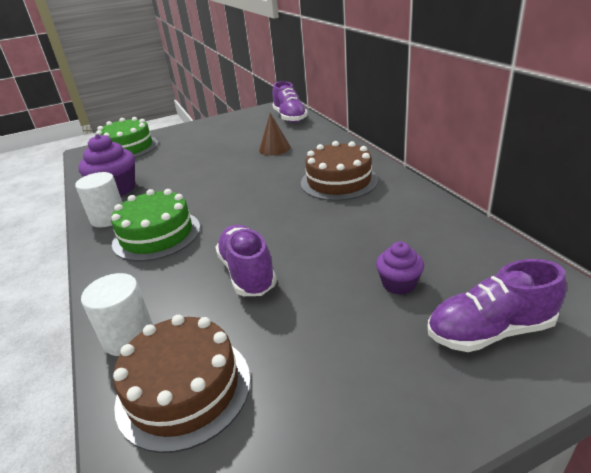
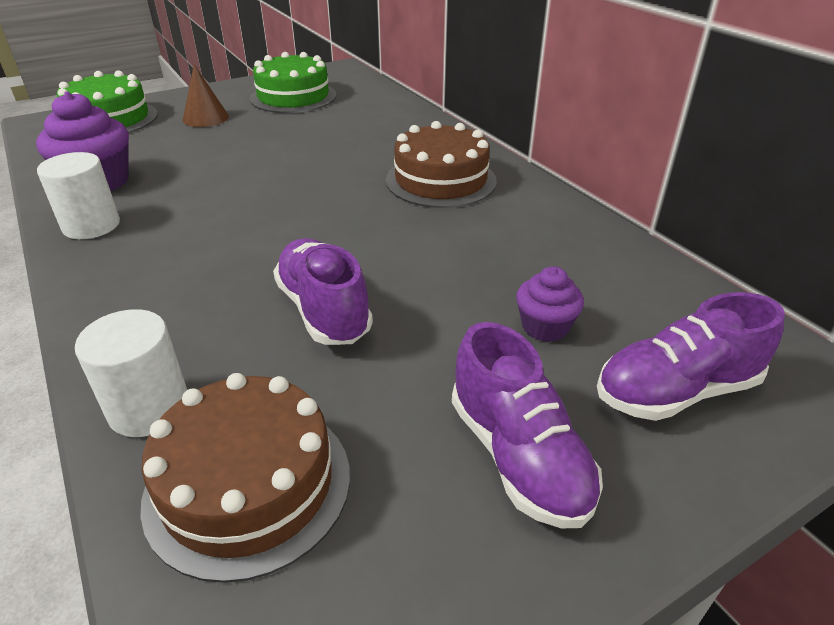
camera: 10 degrees left, 5 degrees up
green cake [111,189,200,261] -> green cake moved to [250,52,337,113]
brown cone [259,113,291,156] -> brown cone moved to [183,64,229,127]
purple shoe [272,81,308,123] -> purple shoe moved to [452,322,603,528]

